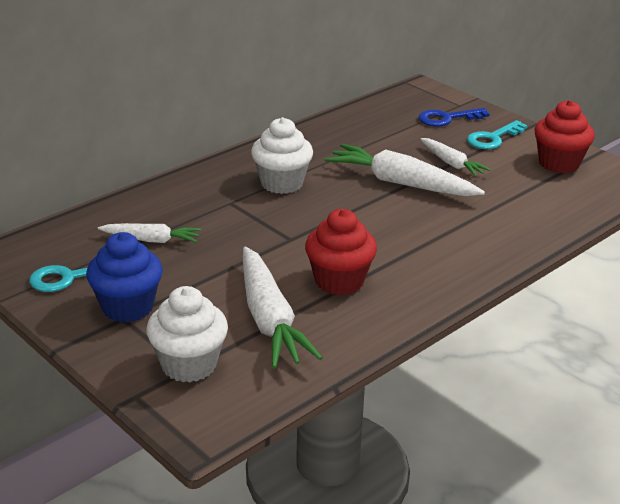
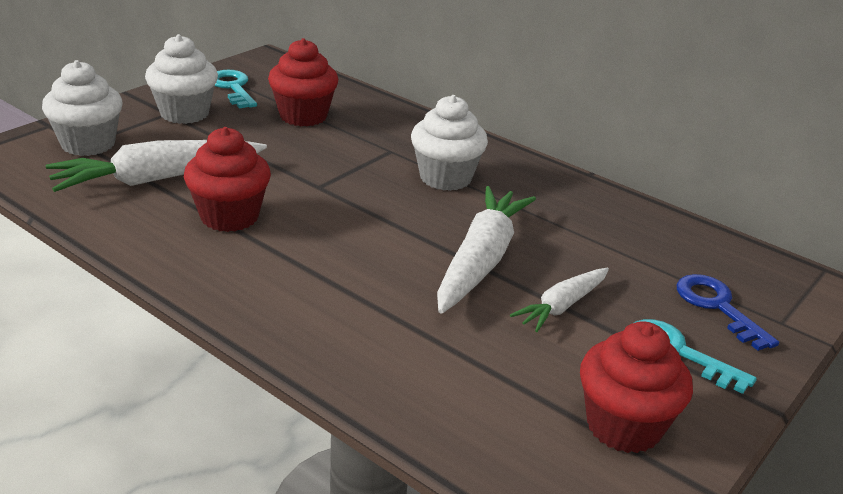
camera: 80 degrees right, 0 degrees up
blue cupcake [86,232,163,322] -> white cupcake [145,34,218,124]
white carrot [98,223,201,243] -> red cupcake [268,38,338,126]

